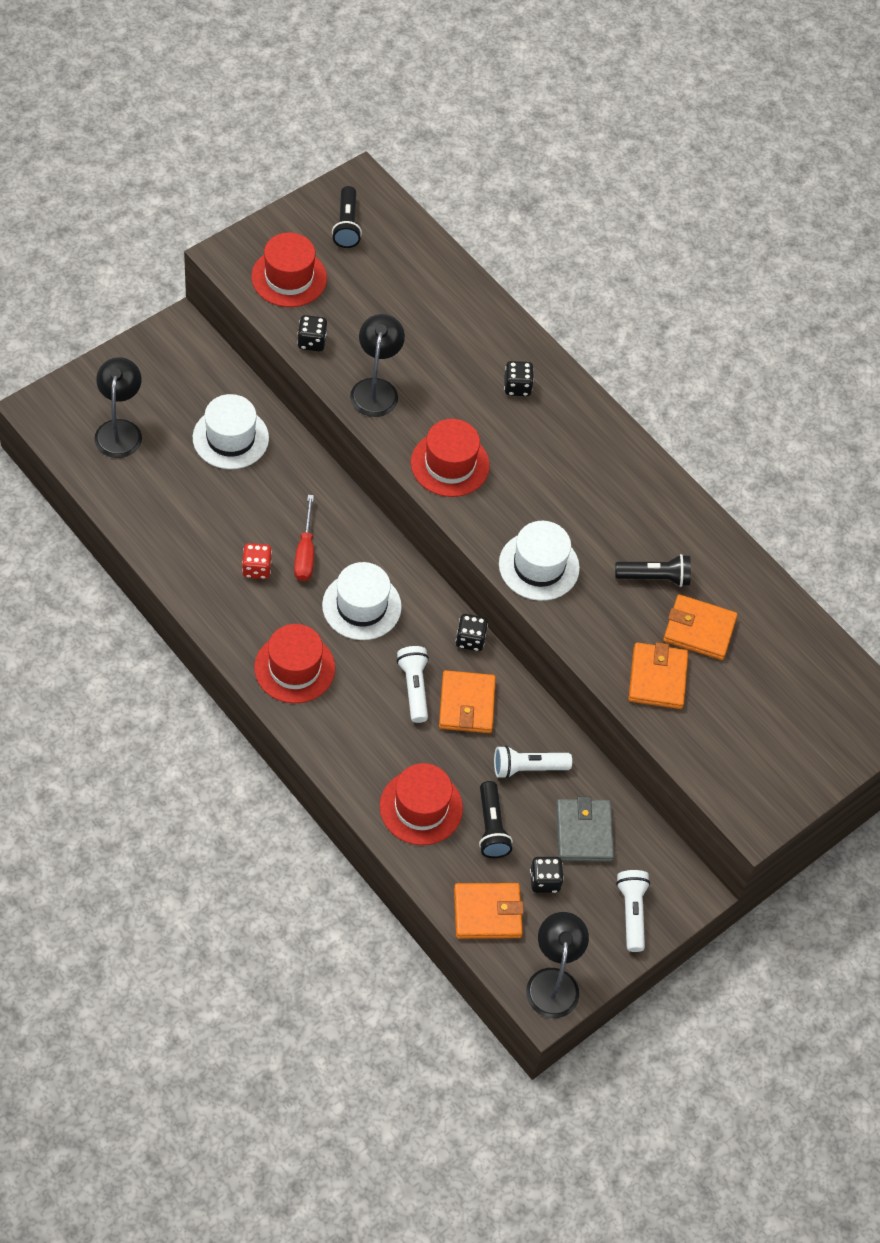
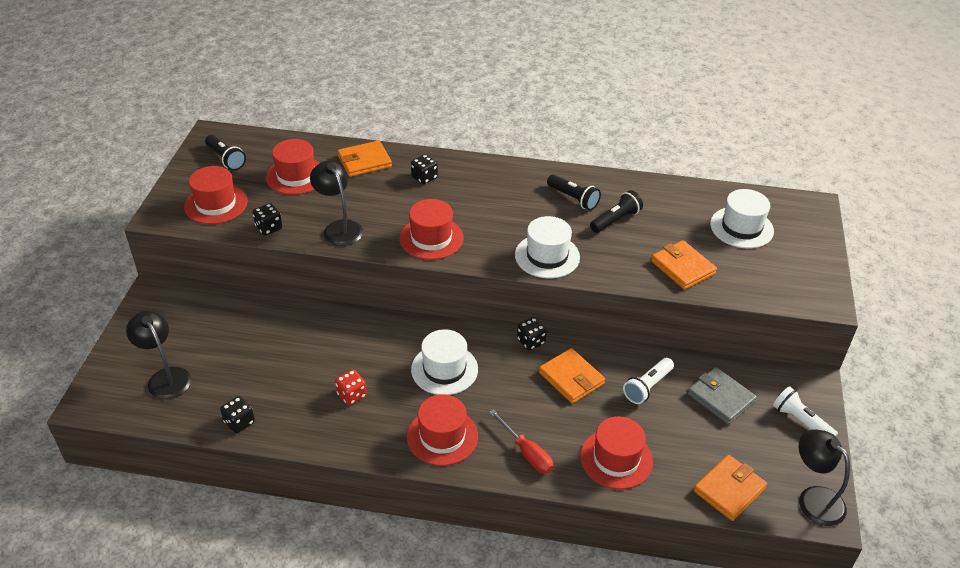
camera: 35 degrees left, 15 degrees down
white hat [193,394,269,469] -> white hat moved to [710,189,774,248]
red screwdriver [294,495,314,581] -> red screwdriver moved to [489,410,554,474]
white flashlight [397,646,429,723] -> none
black flashlight [479,781,513,858] -> black flashlight moved to [547,174,601,210]
black dice [530,857,564,893] -> black dice moved to [220,396,255,433]
orange wallet [663,594,738,660] -> orange wallet moved to [338,140,392,177]
none -> red hat [266,139,320,195]

